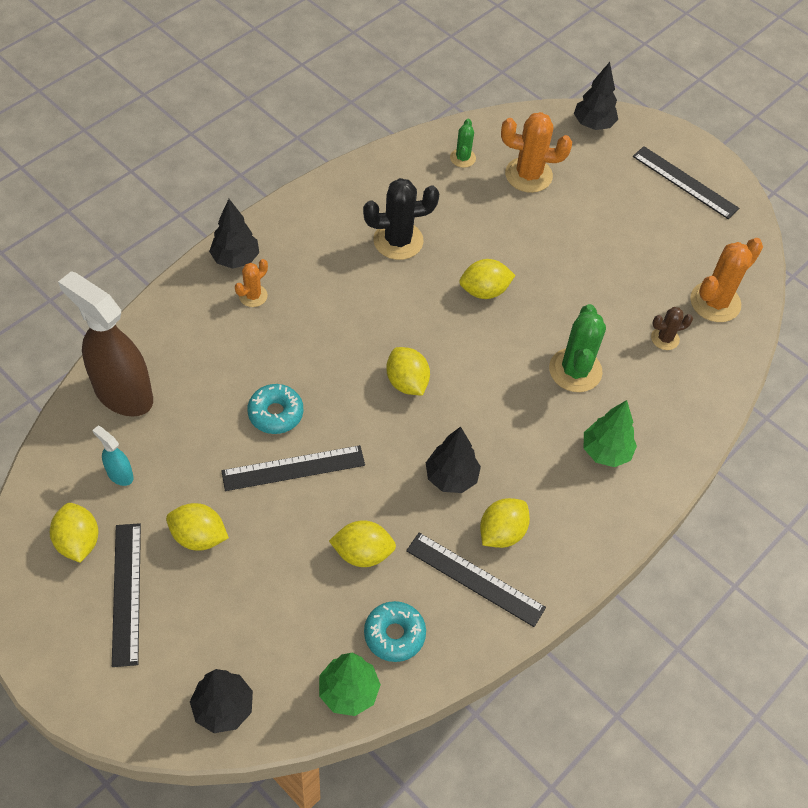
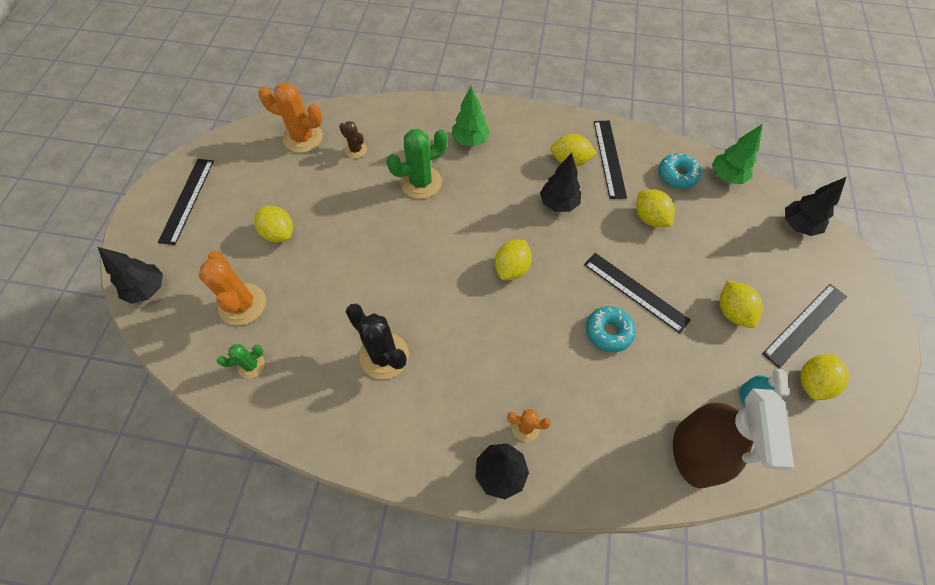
camera: 120 degrees left, 5 degrees up
yellow lemon [459,259,516,299] -> yellow lemon moved to [254,206,293,242]

